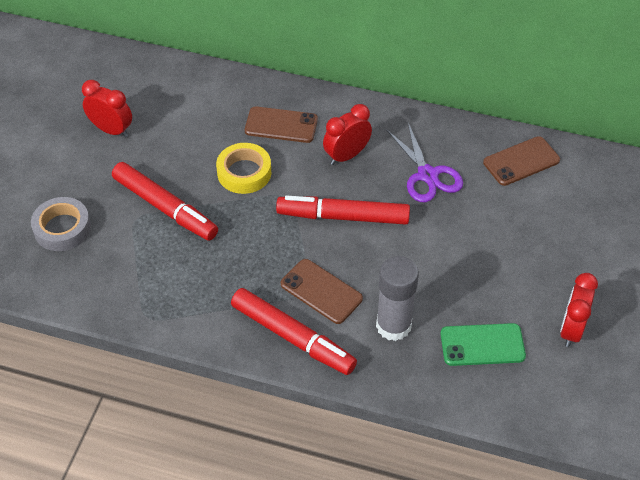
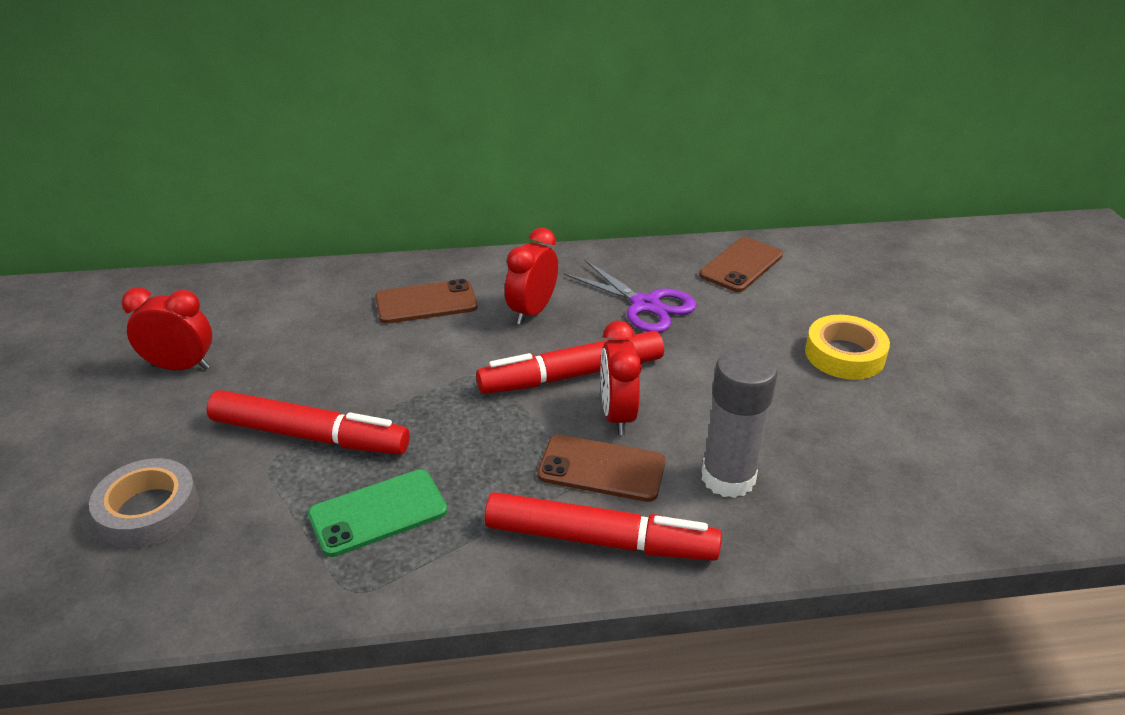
camera: 25 degrees left, 15 degrees down
yellow tape [216,143,271,194] -> yellow tape moved to [805,315,890,380]
green phone [440,323,526,366] -> green phone moved to [308,469,448,557]
red clock [560,273,598,347] -> red clock moved to [601,321,642,435]

